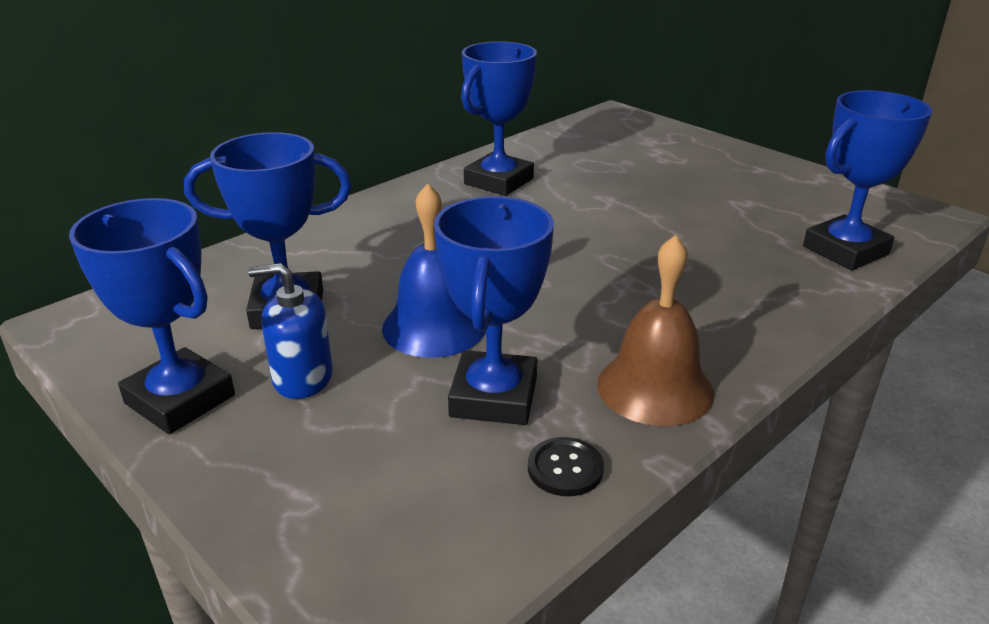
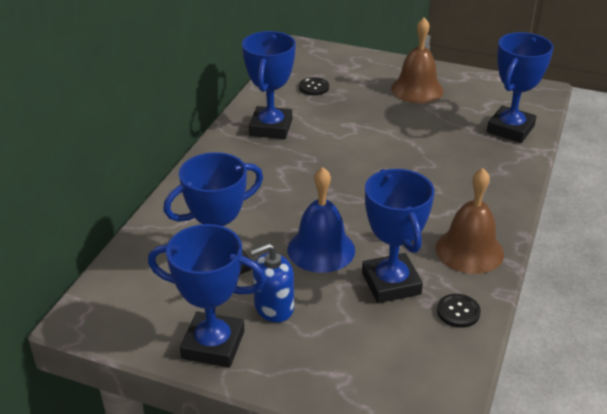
camera: 25 degrees left, 5 degrees up
none -> black button [299,77,329,95]
none -> brown bell [391,17,444,103]

